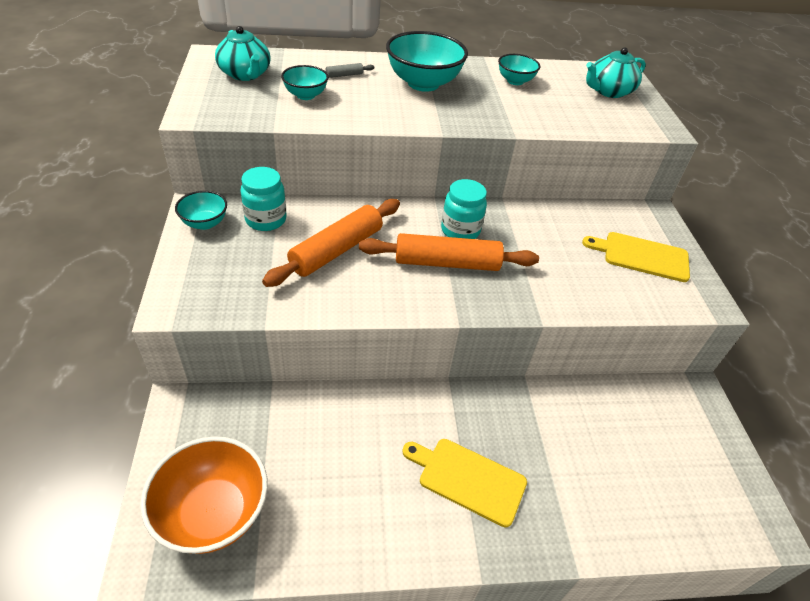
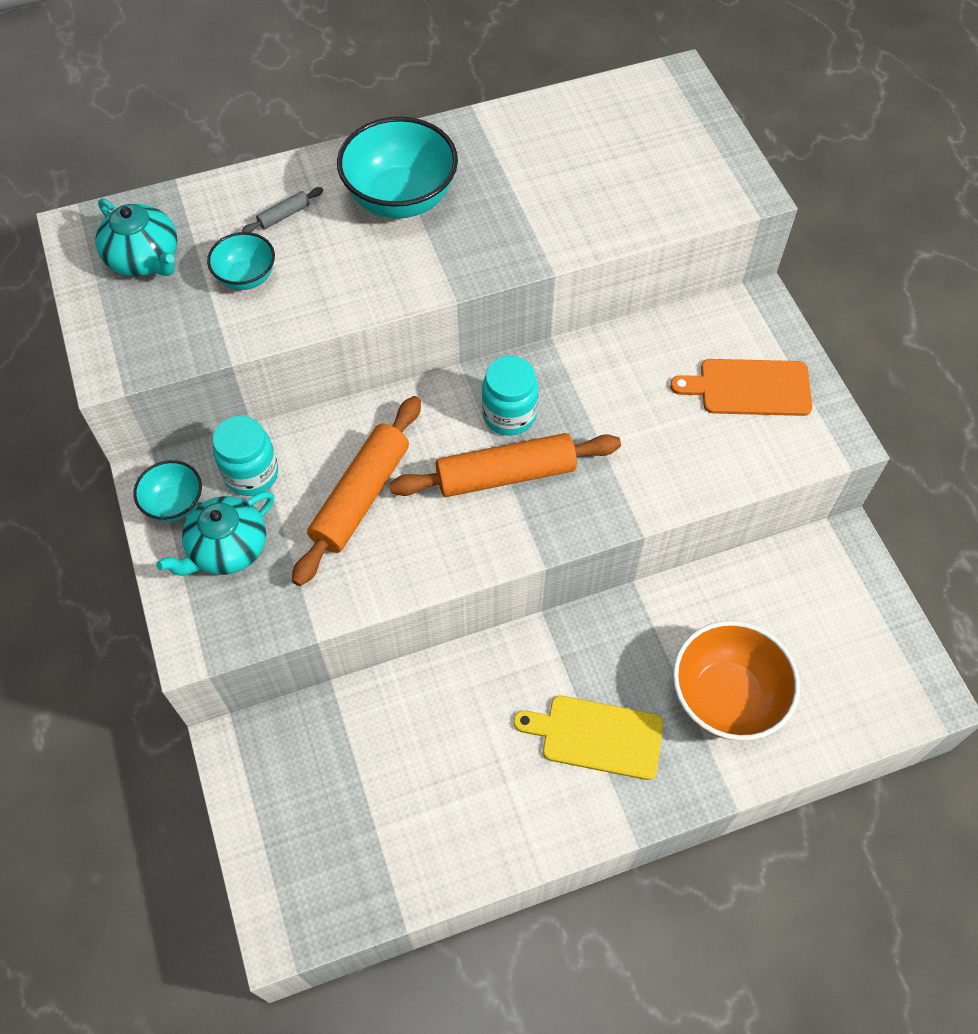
camera: 10 degrees left, 15 degrees up
orange bowl [140,436,268,554] -> orange bowl moved to [673,621,800,741]
turquoise bowl [498,54,540,85] -> none
yellow cutting board [582,232,690,282] -> orange cutting board [670,359,813,416]
turquoise teapot [586,47,646,98] -> turquoise teapot moved to [156,492,274,576]

